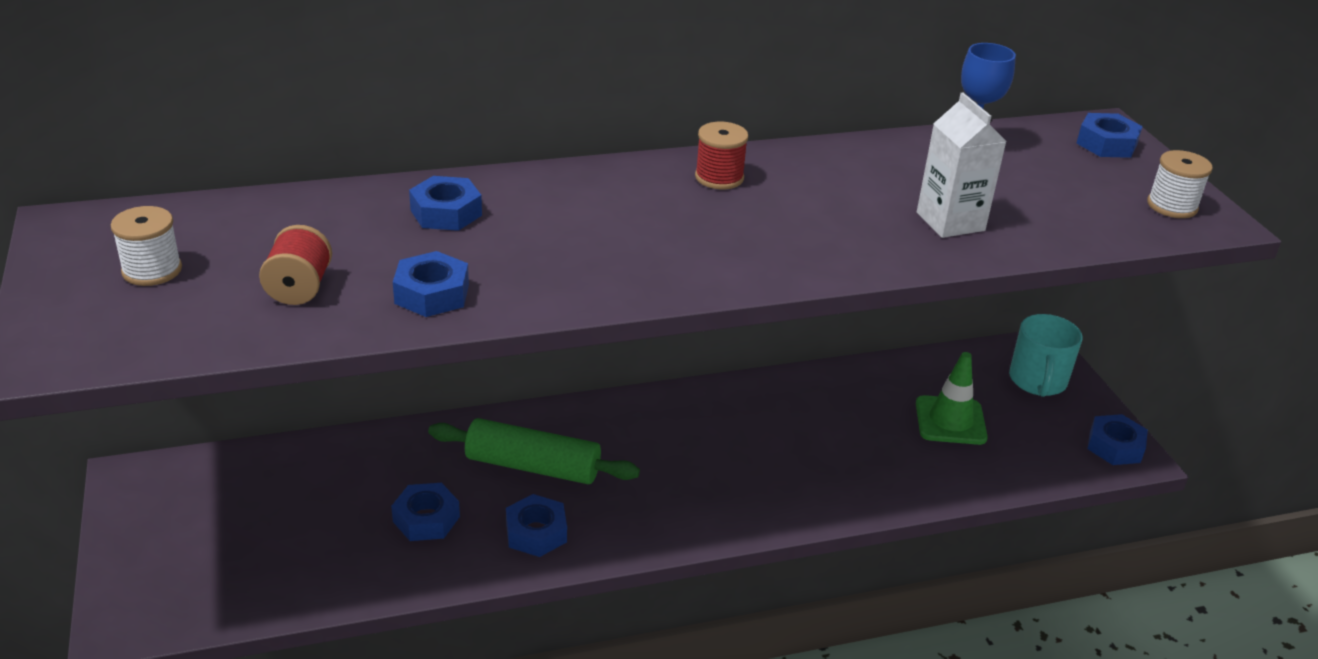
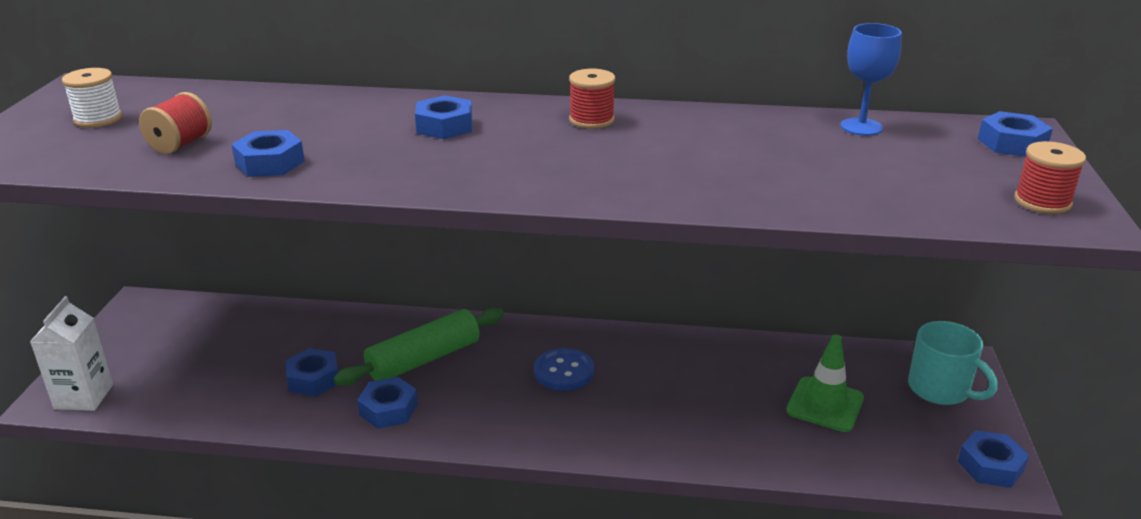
camera: 25 degrees right, 5 degrees down
blue nut [409,176,482,231] -> blue nut moved to [415,95,472,139]
green rolling pin [428,418,640,484] -> green rolling pin turned 75 degrees counterclockwise [334,308,504,386]
white carton [917,92,1007,238] -> white carton moved to [30,296,113,411]
turquoise mug [1009,314,1083,397] -> turquoise mug turned 75 degrees counterclockwise [908,321,998,405]
white spool [1147,150,1213,218] -> red spool [1014,141,1086,214]
none -> blue button [534,348,594,391]

